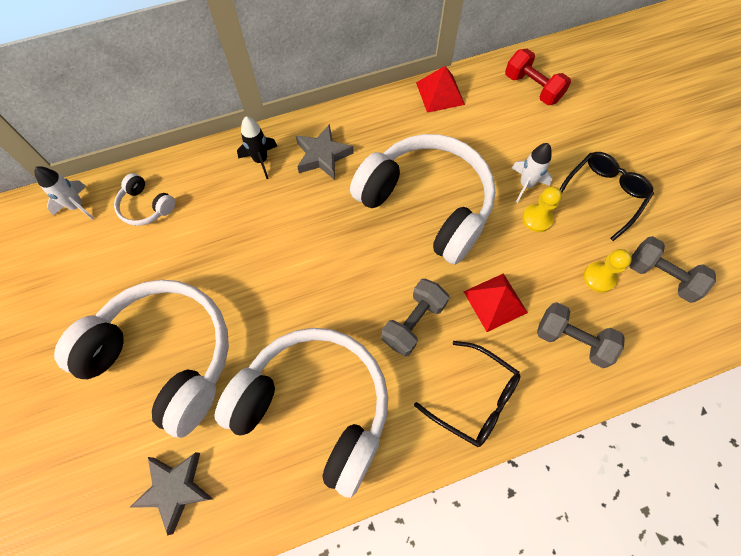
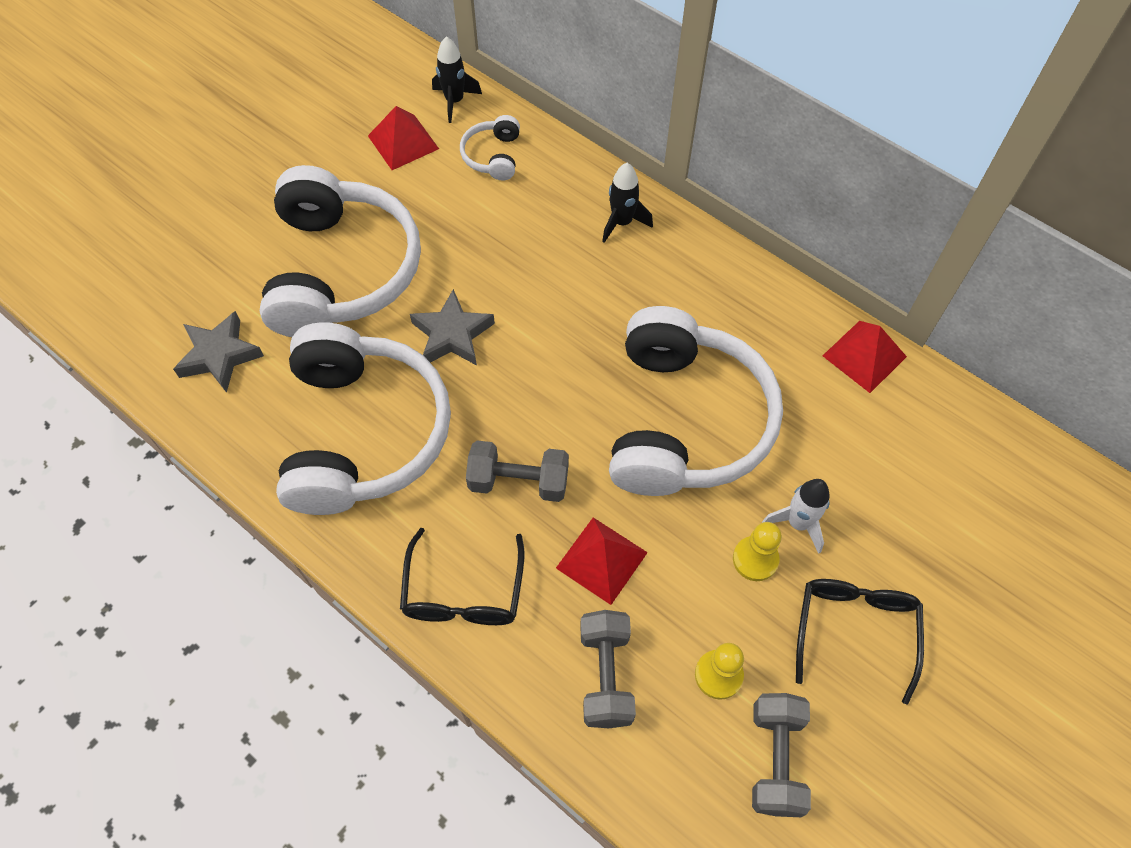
camera: 60 degrees right, 5 degrees down
white rocket [34,166,95,220] -> black rocket [432,36,482,123]
grey star [296,124,354,180] -> grey star moved to [410,289,495,365]
red dumbbell [505,49,571,105] -> none
black glasses [560,152,654,241] -> black glasses turned 90 degrees counterclockwise [796,579,924,705]
none -> red pyramid [368,106,439,170]

